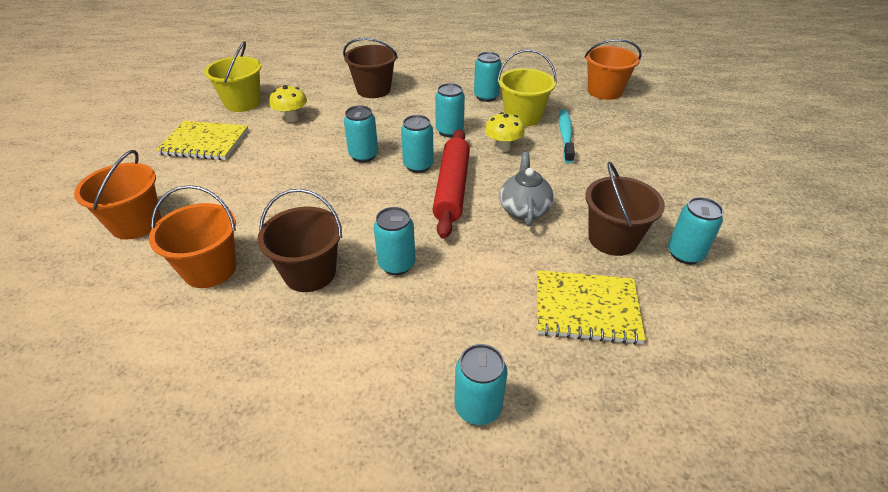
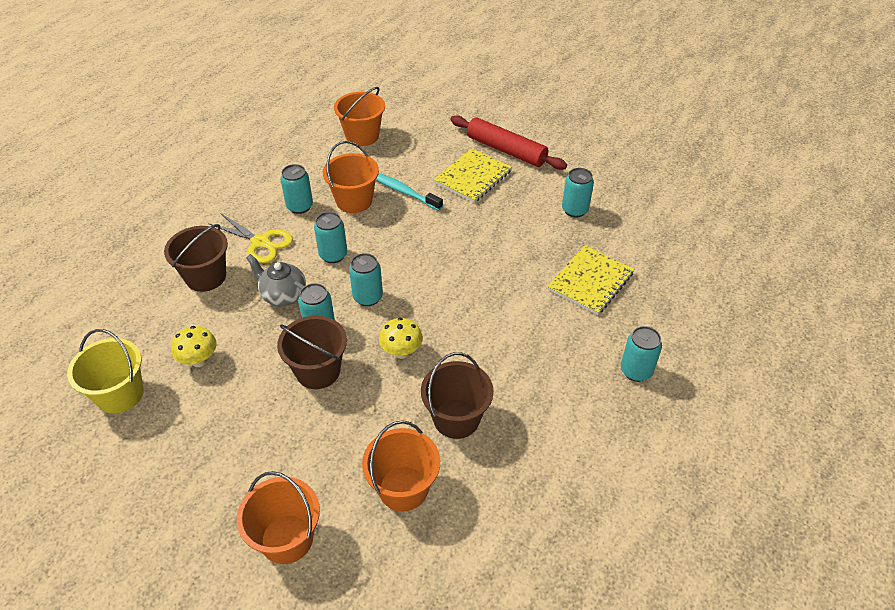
camera: 60 degrees left, 5 degrees up
yellow notebook [155,121,249,160] -> yellow notebook moved to [433,148,512,203]
turquoise can [374,207,416,275] -> none
red rolling pin [432,129,470,239] -> red rolling pin moved to [450,115,567,170]
yellow mushroom [485,112,525,152] -> yellow mushroom moved to [379,318,423,359]
yellow bucket [497,49,557,127] -> orange bucket [323,141,379,213]
grey teapot [500,152,554,226] -> grey teapot moved to [246,254,306,306]
brown bucket [585,162,665,256] -> brown bucket moved to [277,316,347,389]
none -> yellow scissors [208,213,293,263]

